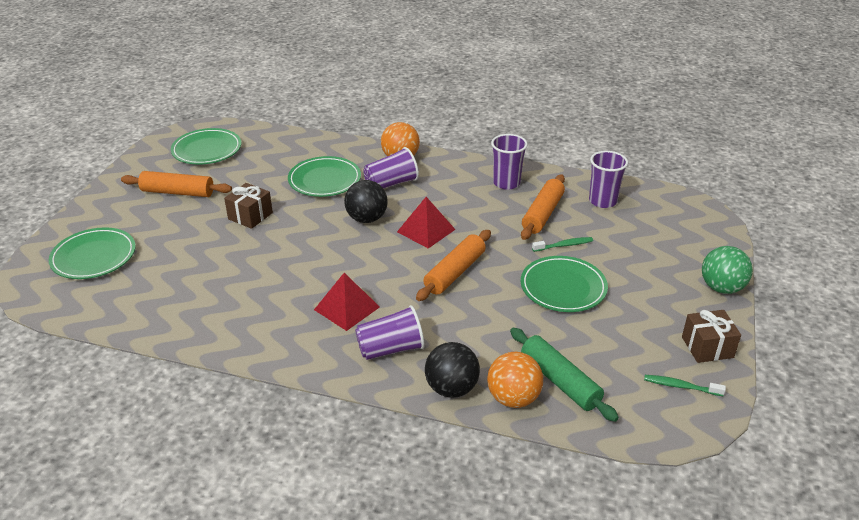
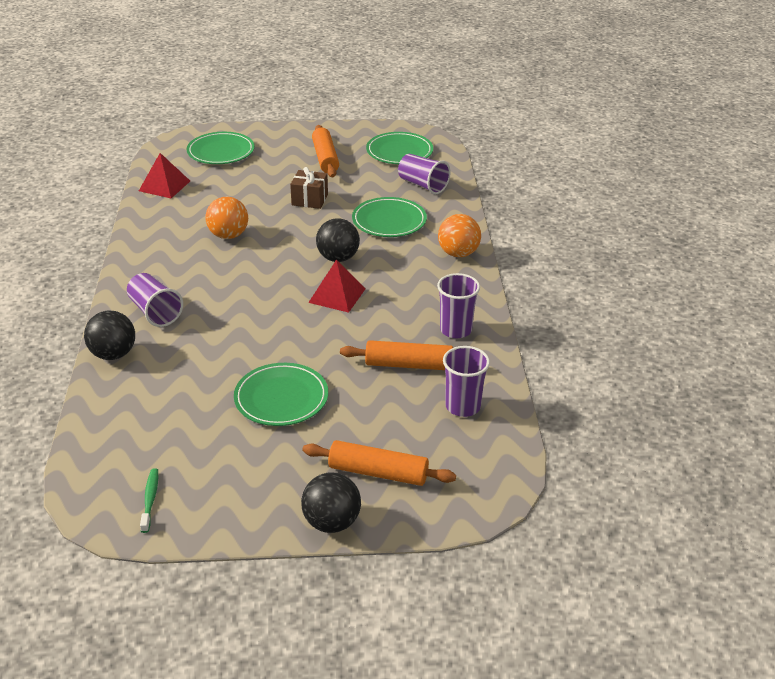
camera: 70 degrees right, 0 degrees up
red pyramid [314,273,380,331] -> red pyramid moved to [139,153,190,198]
purple cup [363,147,419,189] -> purple cup moved to [398,154,451,194]
orange rolling pin [416,230,491,301] -> orange rolling pin moved to [303,440,456,486]
orange ball [487,352,543,408] -> orange ball moved to [205,197,248,239]
green rolling pin [510,328,619,422] -> none
green toothbrush [532,237,593,252] -> none
brown gift [682,310,741,363] -> none
green ball [702,246,753,294] -> black ball [301,472,361,533]

